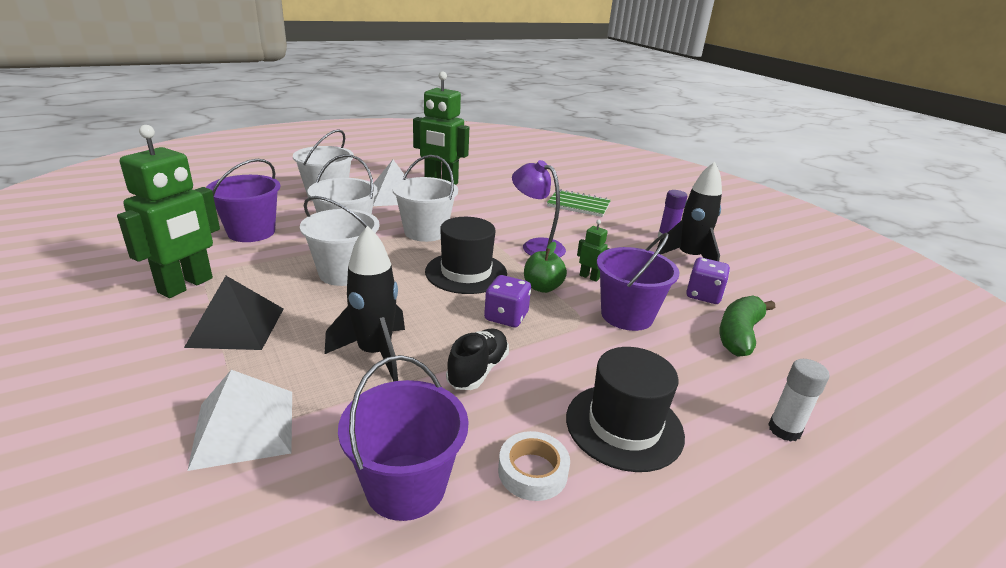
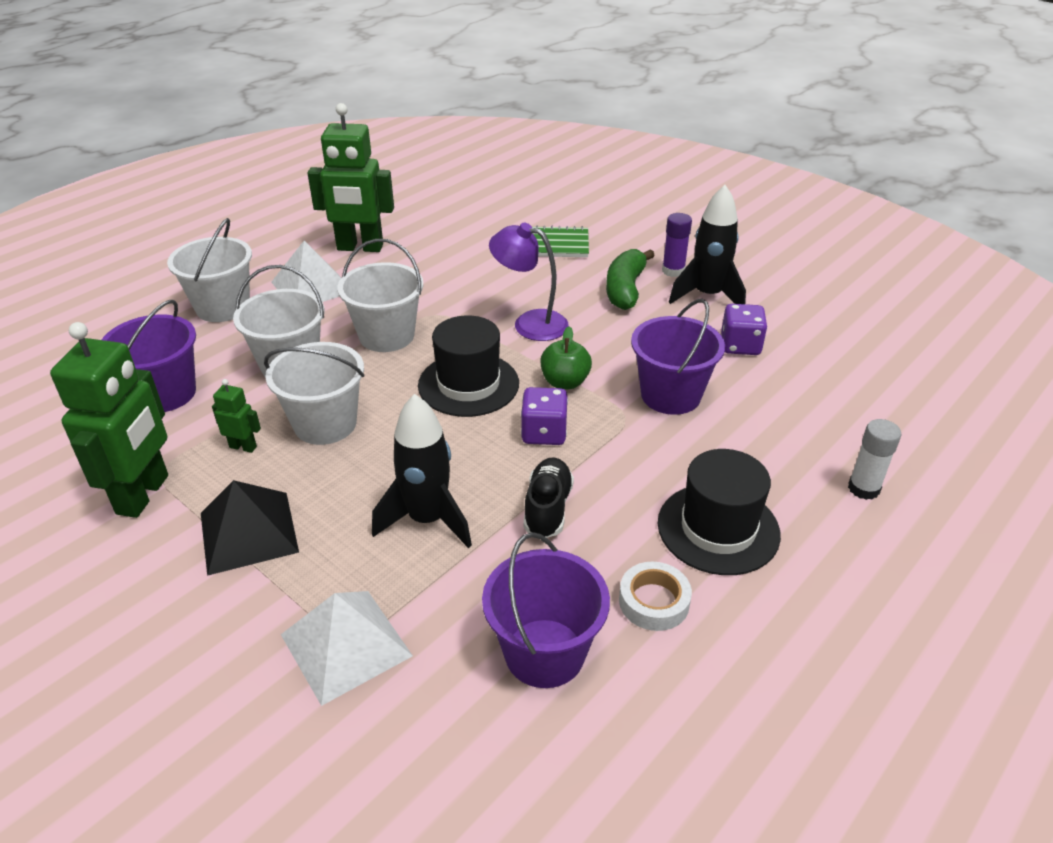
camera: 15 degrees left, 10 degrees up
green robot [577,220,610,282] -> green robot moved to [212,379,261,453]
green banana [719,296,775,357] -> green banana moved to [606,249,655,310]

